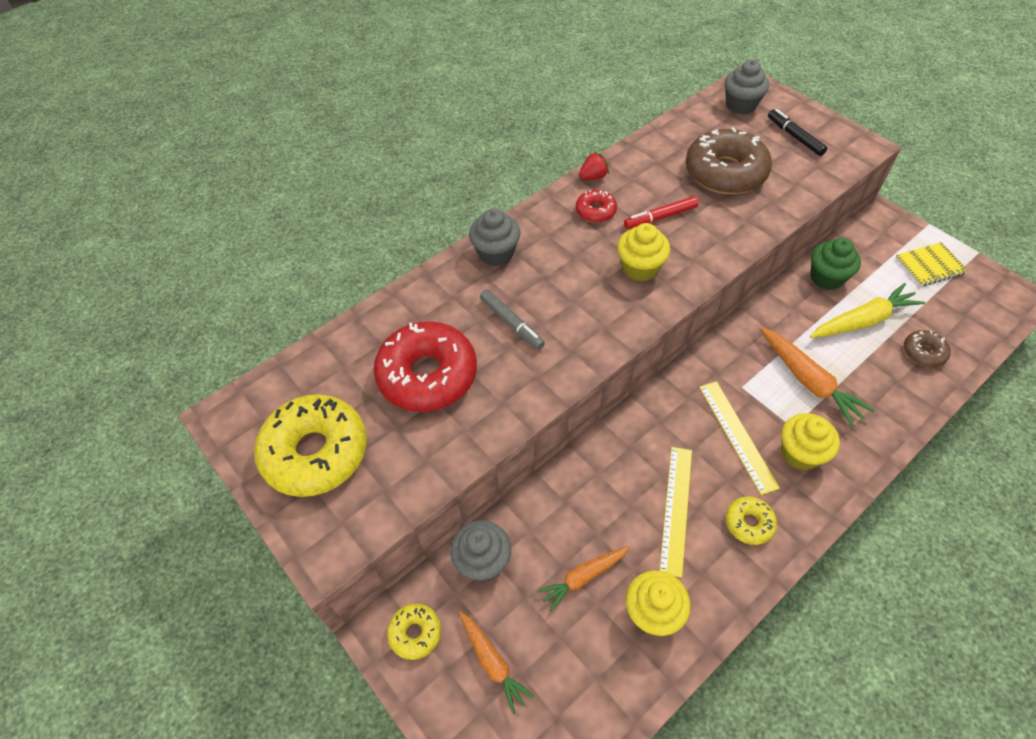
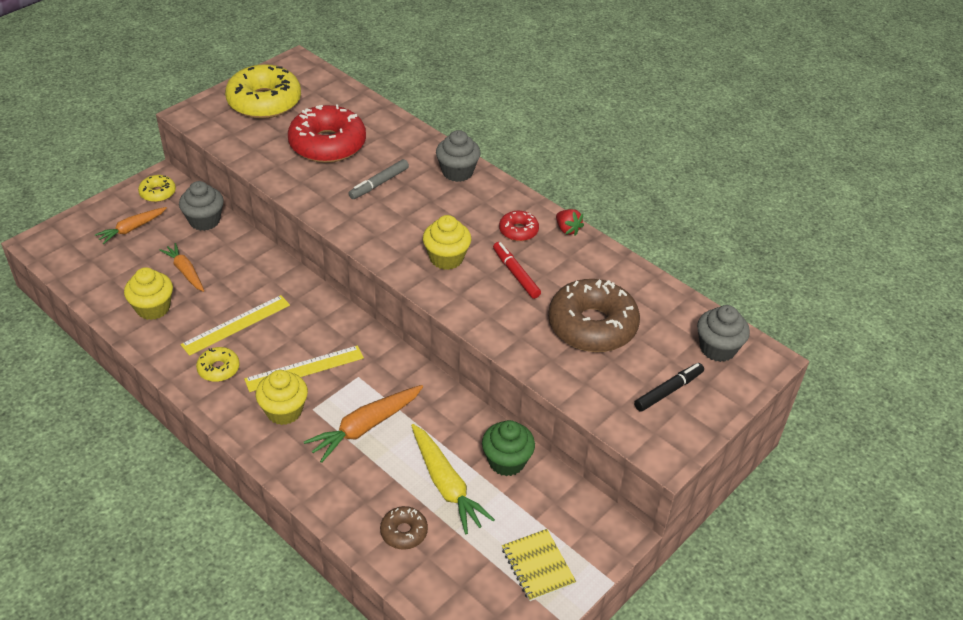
camera: 80 degrees right, 10 degrees down
yellow ruler [659,447,692,578] -> yellow ruler turned 45 degrees counterclockwise [180,295,290,356]

